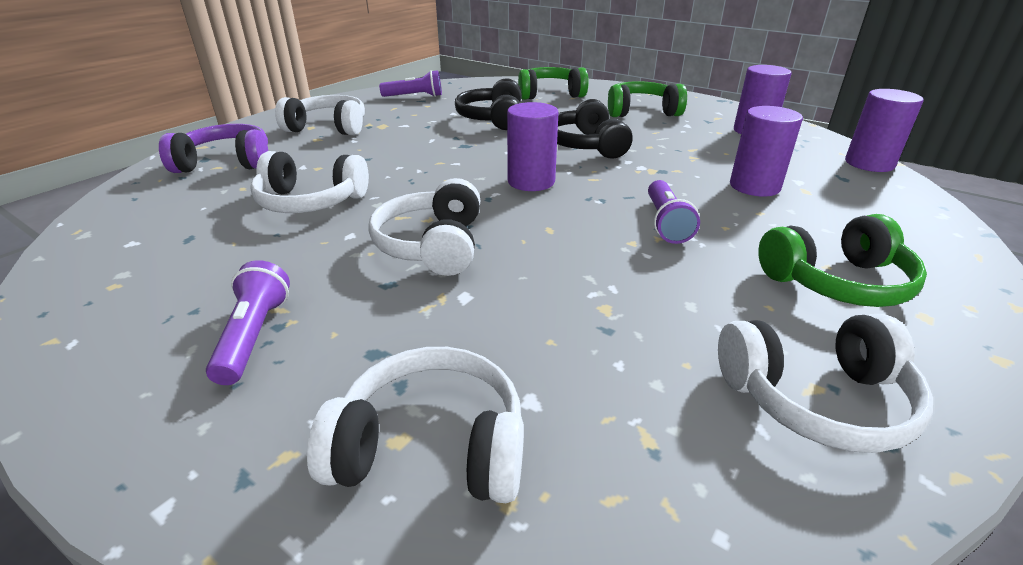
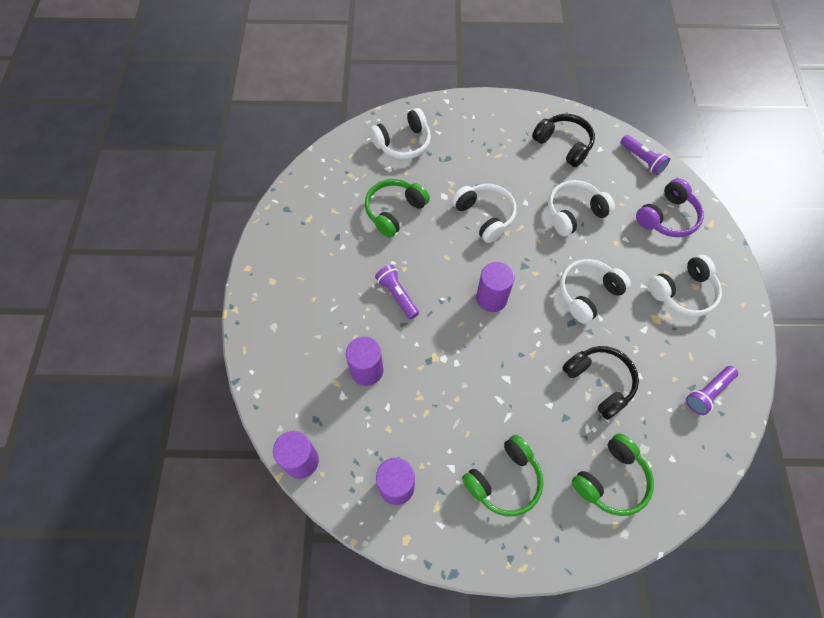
camera: 145 degrees right, 30 degrees up
purple flashlight [206,260,290,385] -> purple flashlight moved to [620,135,670,175]
black headphones [557,99,633,158] -> black headphones moved to [532,114,595,167]
white headphones [718,314,933,453] -> white headphones moved to [559,259,631,324]
green headphones [758,214,927,307] -> green headphones moved to [365,179,430,238]

